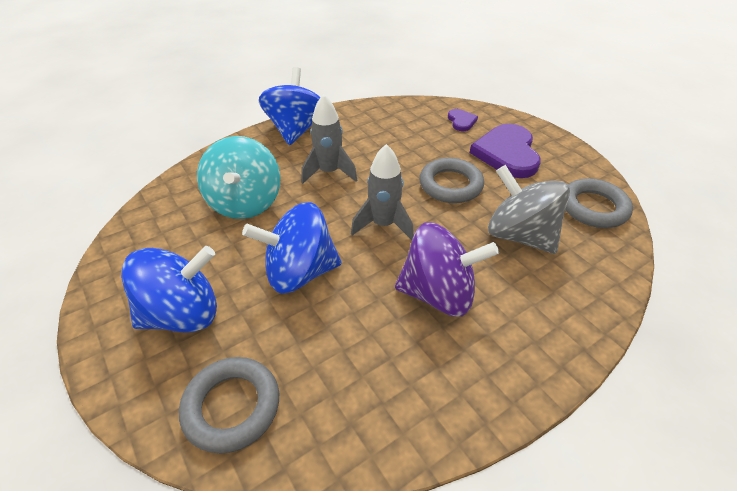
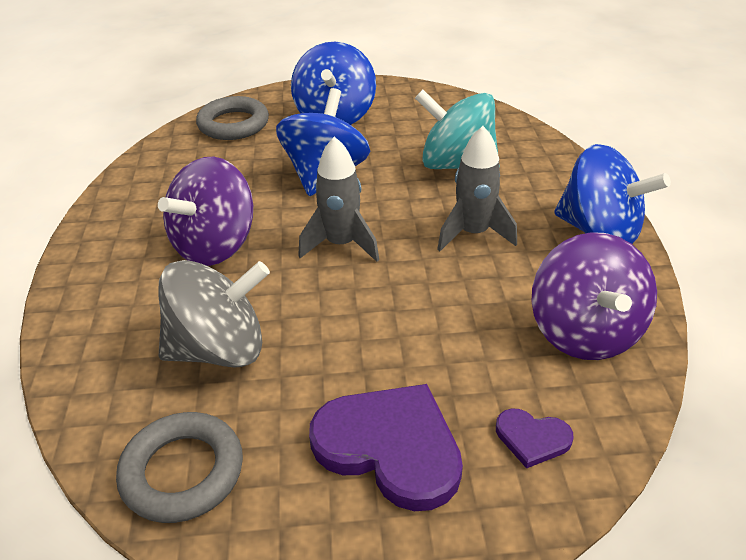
camera: 120 degrees right, 5 degrees down
grey ring [420,158,484,203] -> none
none -> purple spinning top [531,232,657,360]

